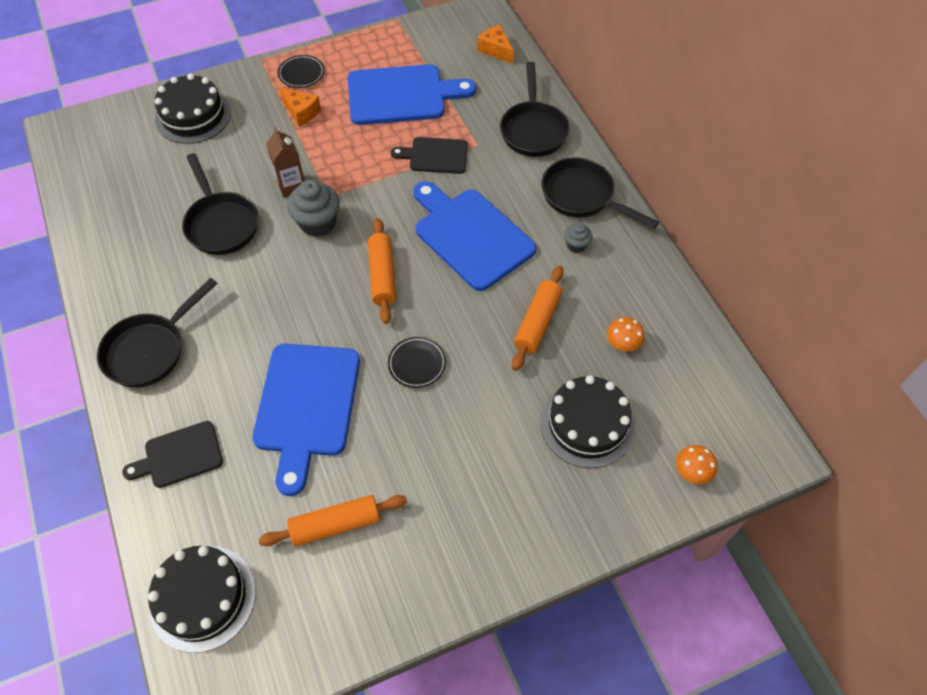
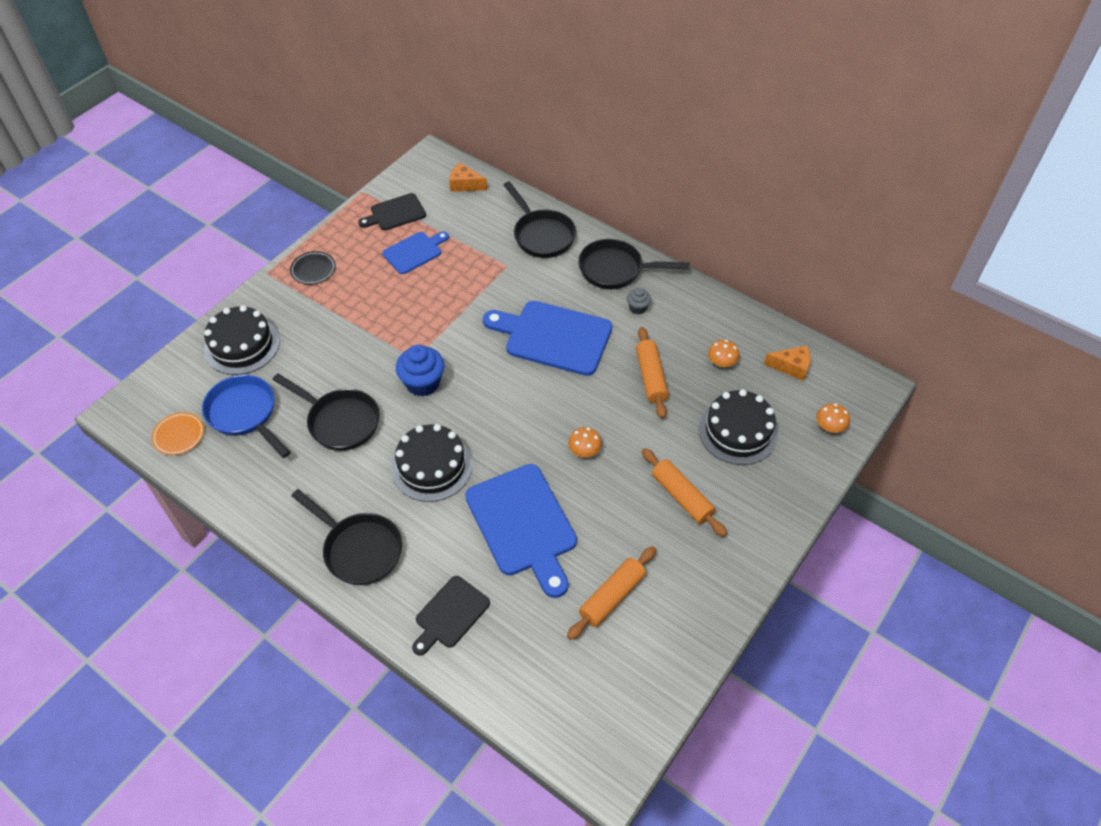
camera: 30 degrees left, 5 degrees down
black pan [97,278,218,388] -> black pan turned 60 degrees counterclockwise [291,489,402,585]
black cake [148,546,256,653] -> black cake moved to [391,424,472,502]
brown carton [266,127,305,198] -> none
orange cheese [279,87,321,127] -> orange cheese moved to [764,346,810,381]
grey cupcake [287,180,340,237] -> blue cupcake [396,345,444,397]
blue cutting board [348,64,476,125] -> blue cutting board [382,231,449,274], size x0.57
orange rolling pin [368,218,396,324] -> orange rolling pin moved to [642,448,727,537]
black plate [388,337,446,388] -> orange mushroom [568,427,602,457]
black cutting board [391,137,468,174] -> black cutting board moved to [358,193,426,230]
none -> orange plate [152,412,204,455]
none -> blue pan [202,375,291,458]

